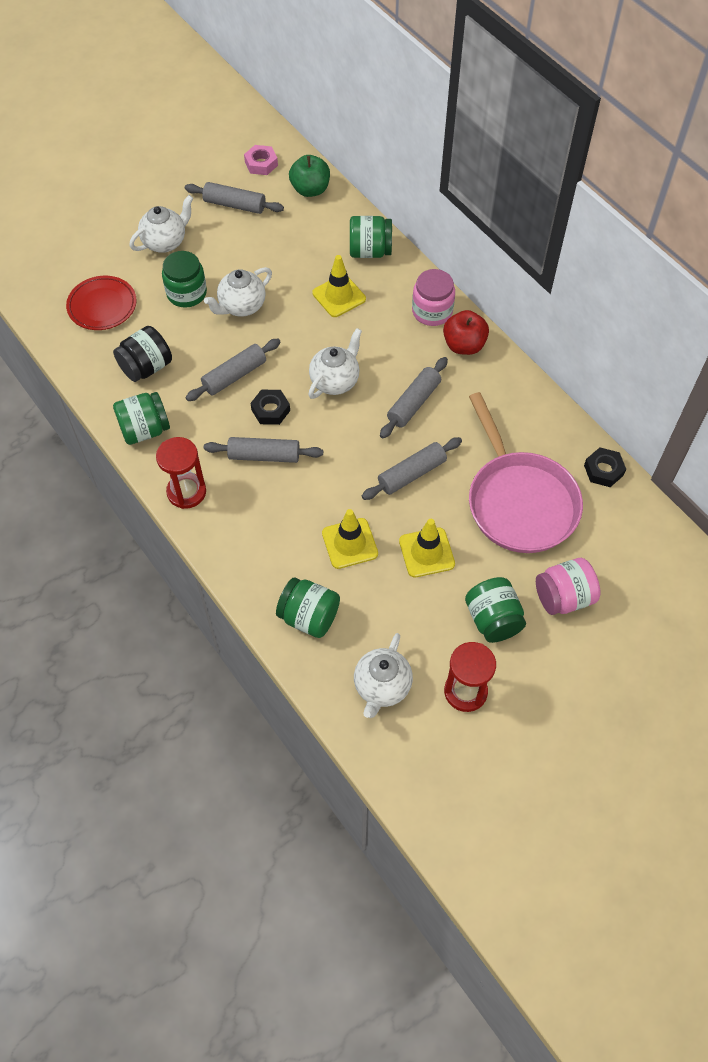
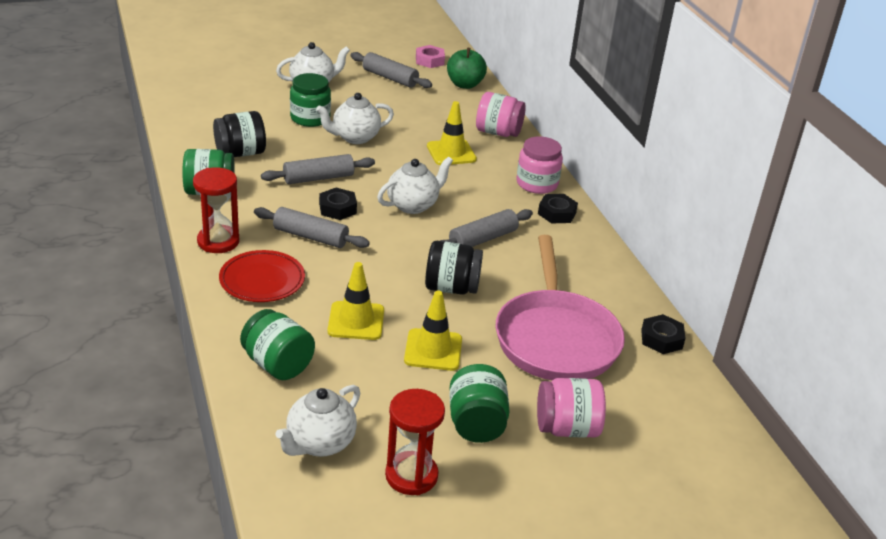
camera: 15 degrees right, 25 degrees down
red plate [66,276,136,330] -> red plate moved to [219,250,305,302]
green jar [350,216,392,258] -> pink jar [476,92,526,137]
grey rolling pin [362,437,462,500] -> black jar [425,241,483,295]
red apple [443,310,489,355] -> black nut [538,194,578,223]

